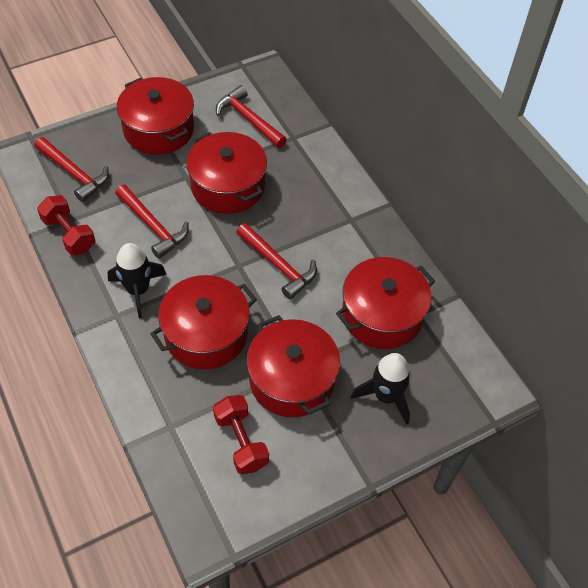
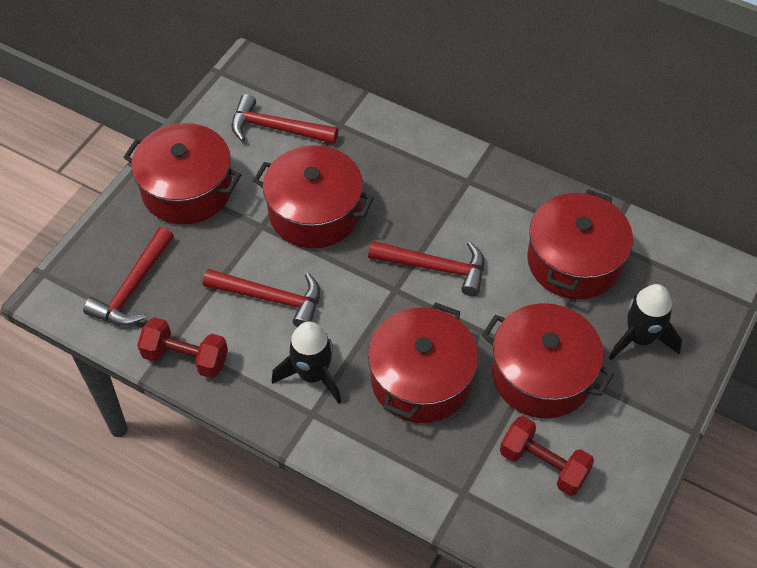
camera: 30 degrees left, 0 degrees up
red hammer [34,137,109,202] -> red hammer turned 105 degrees clockwise [83,227,174,326]

